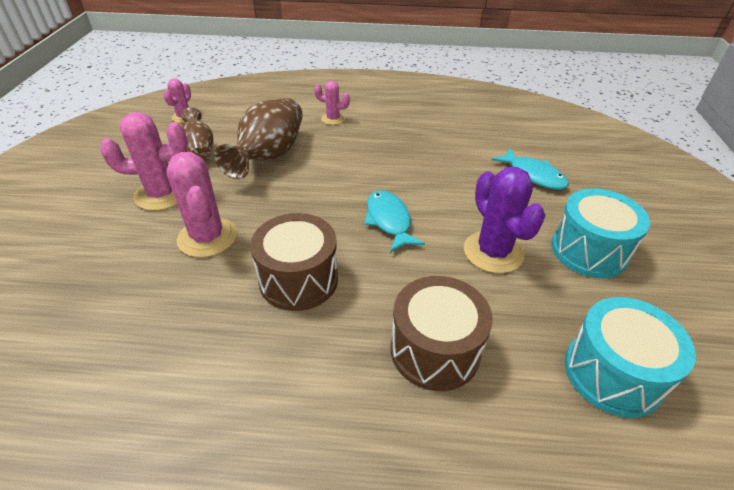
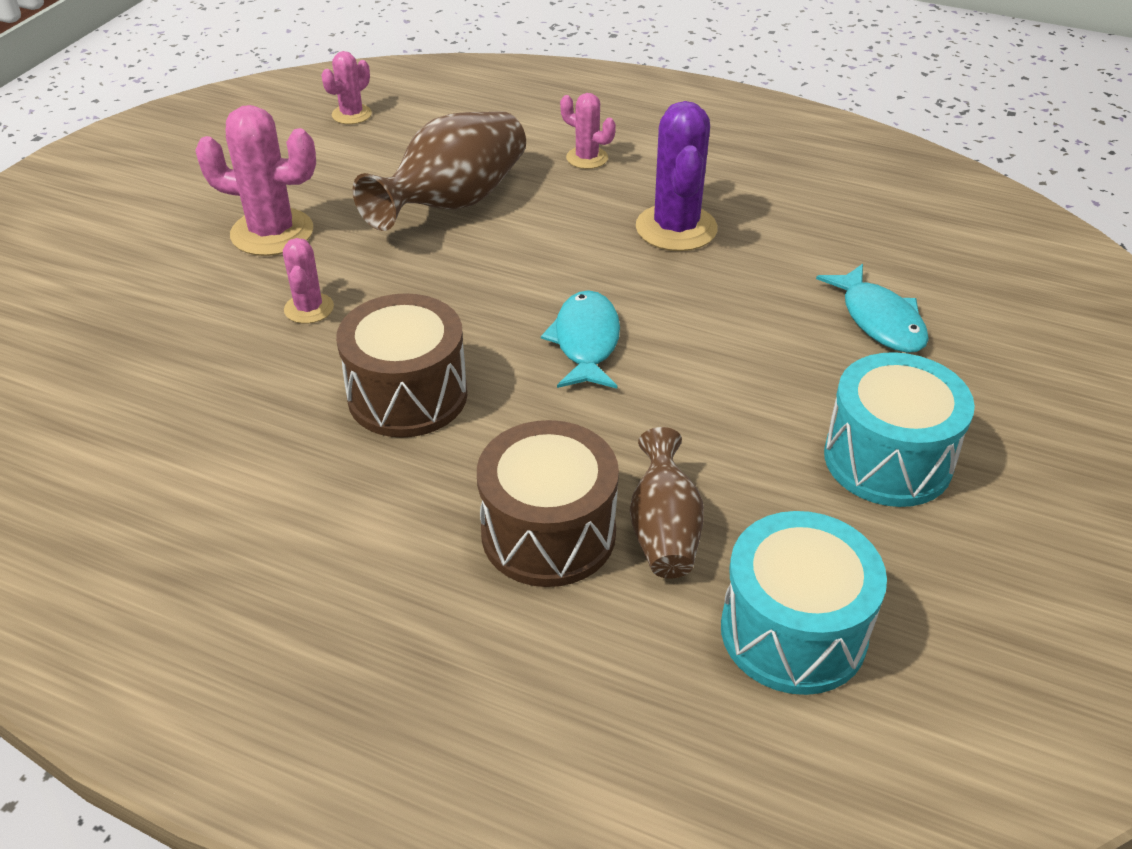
camera: 20 degrees right, 0 degrees up
pink cactus [167,152,237,258] -> pink cactus [283,238,334,324], size x0.56
brown vase [182,107,213,161] -> brown vase moved to [630,427,704,578]
purple cactus [464,167,546,273] -> purple cactus moved to [636,101,718,251]

